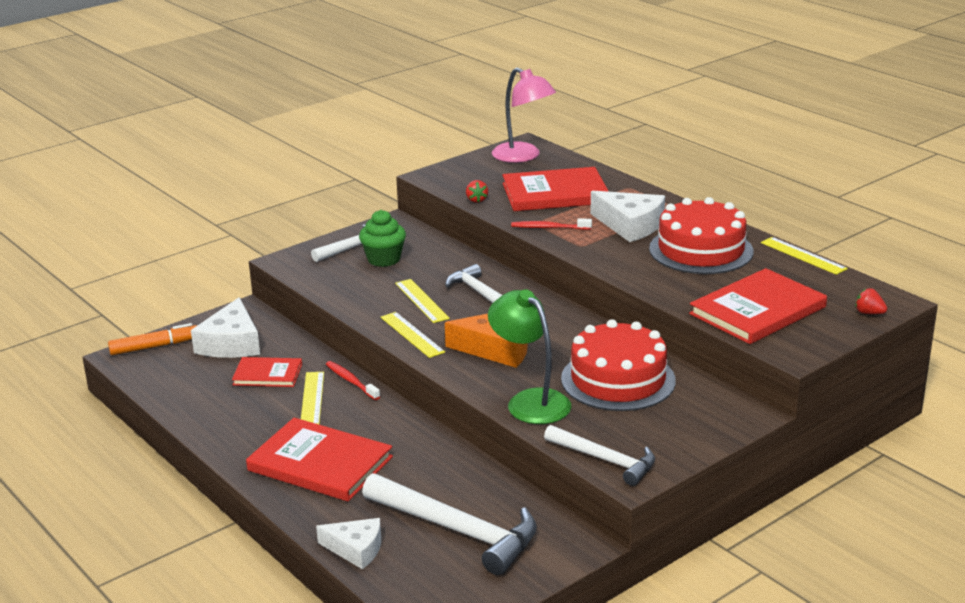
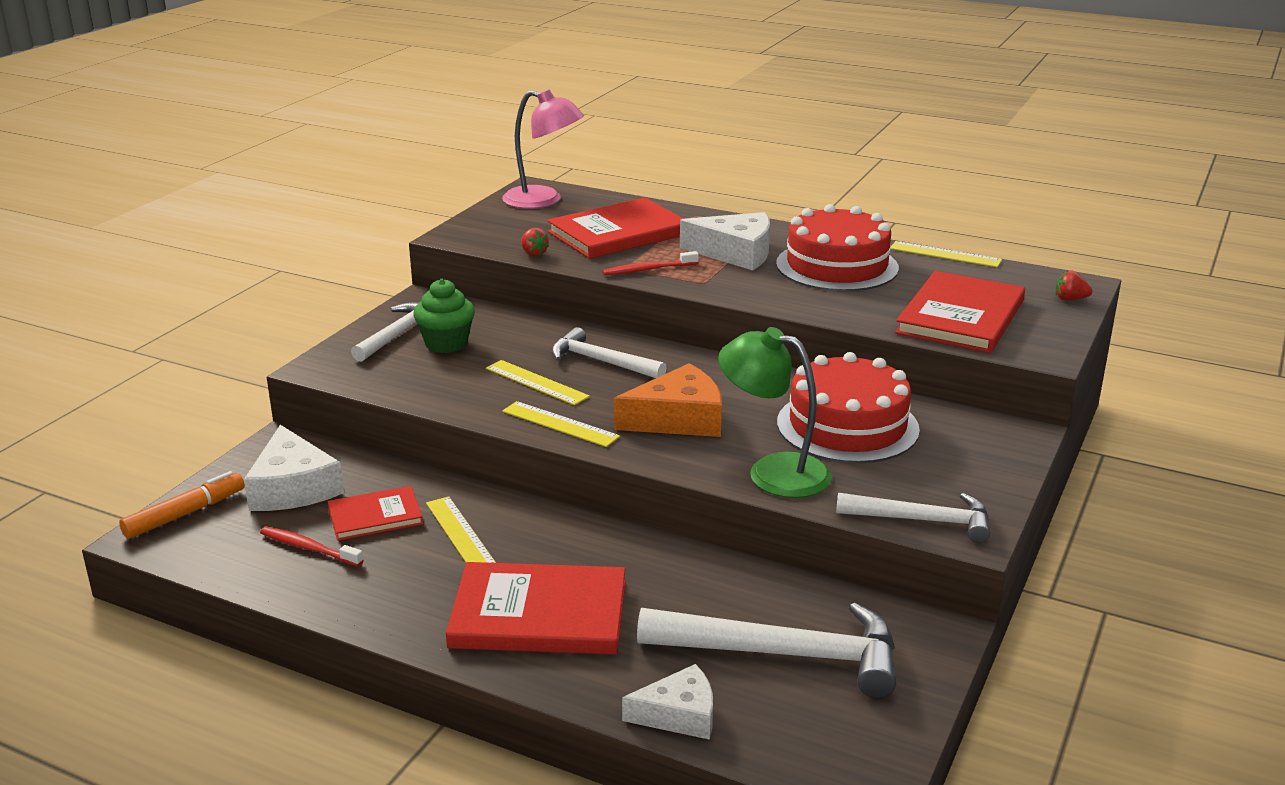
camera: 25 degrees left, 0 degrees up
red toothbrush [326,361,380,400] -> red toothbrush moved to [260,527,364,566]

